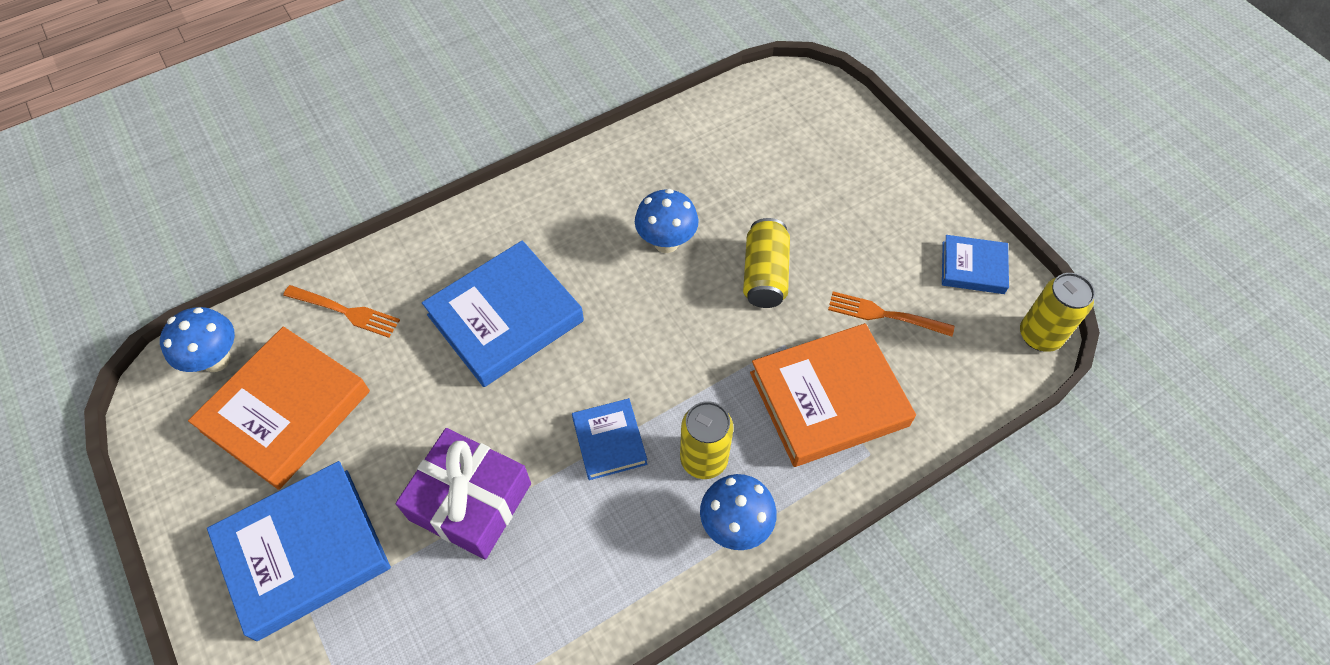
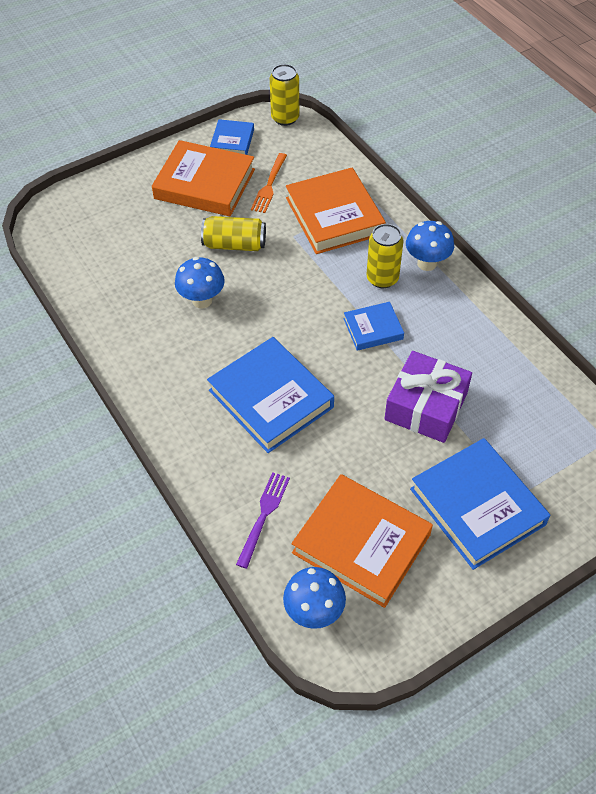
camera: 90 degrees left, 5 degrees down
orange fork [283,285,400,338] -> purple fork [236,472,290,569]
none -> orange book [152,140,255,216]

